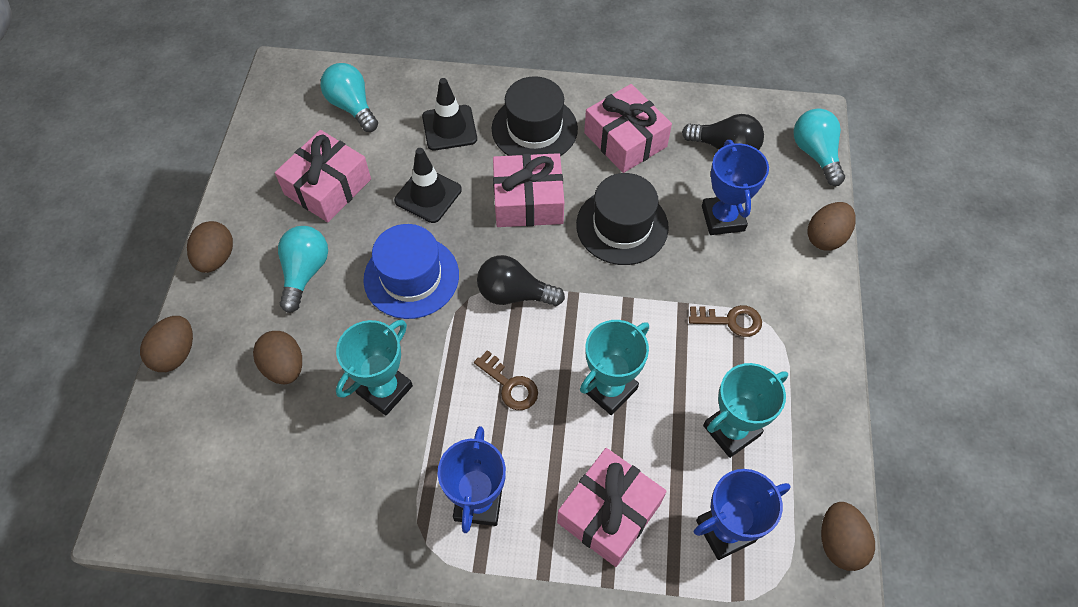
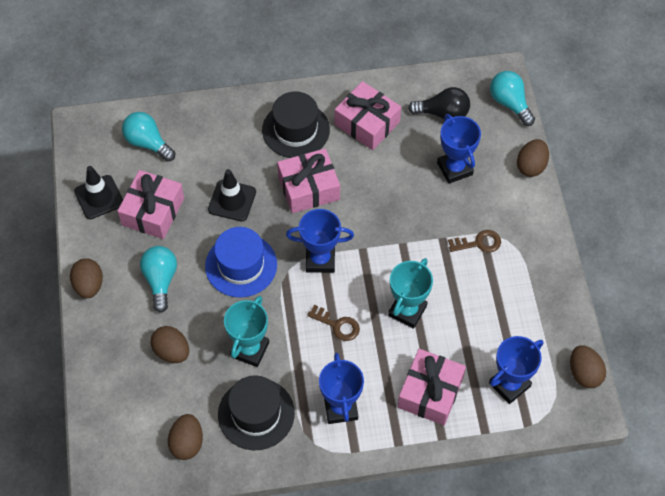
camera: 15 degrees left, 0 degrees up
brown egg [140,316,193,372] -> brown egg moved to [168,414,203,460]
black traffic cone [422,78,477,151] -> black traffic cone moved to [74,166,123,219]
black light bulb [477,255,565,306] -> blue trophy [286,209,354,273]
black hat [576,173,669,265] -> black hat moved to [218,375,295,450]
turquoise trophy [703,363,788,458] -> none

